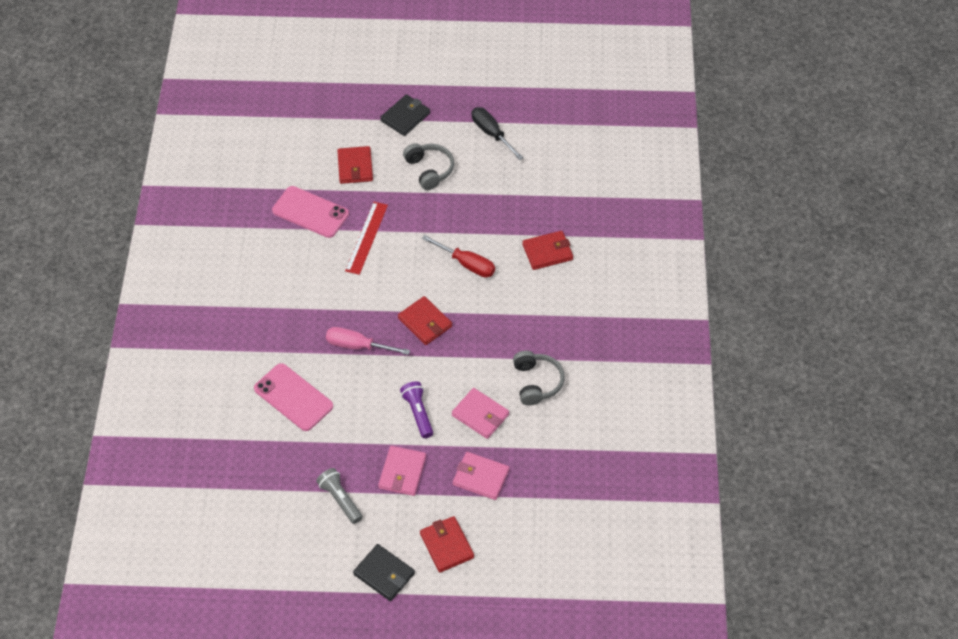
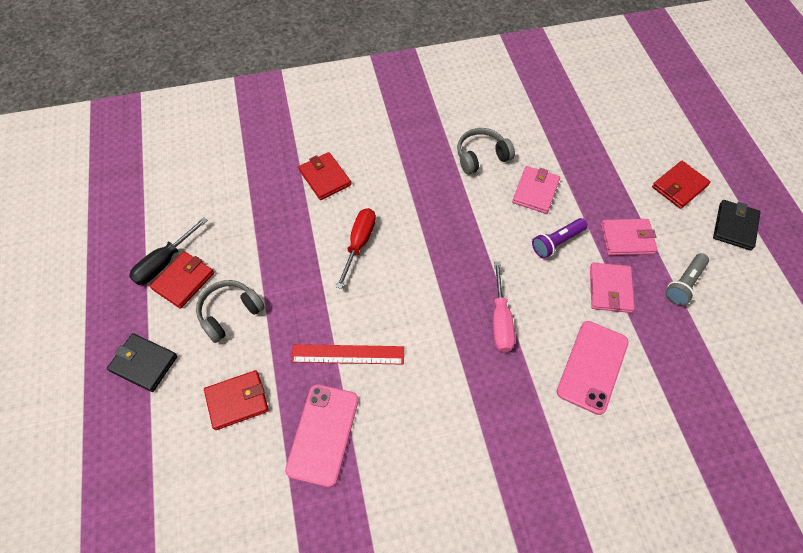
camera: 105 degrees left, 5 degrees up
red wallet [398,296,452,345] -> red wallet moved to [150,251,214,309]
pink wallet [453,452,509,500] -> pink wallet moved to [590,262,635,313]

